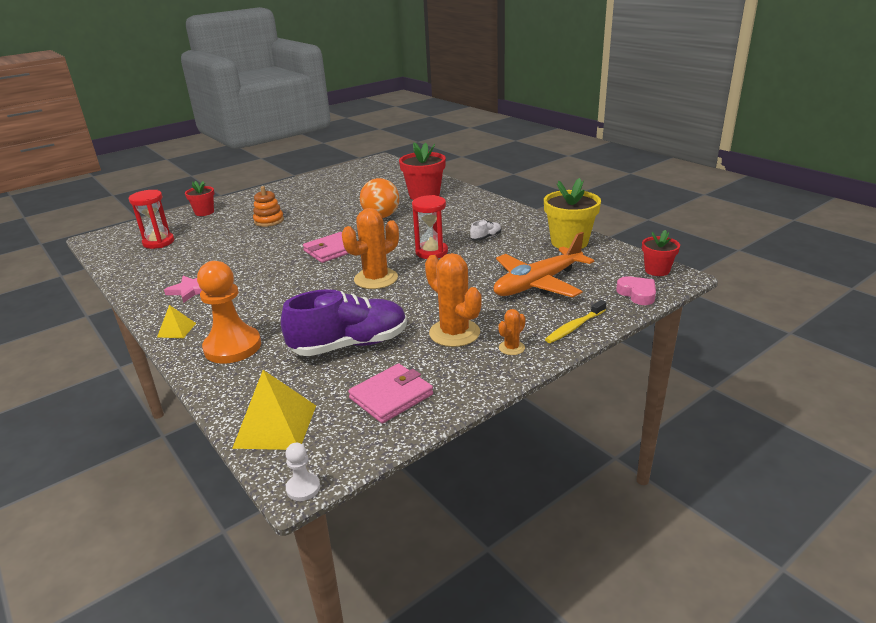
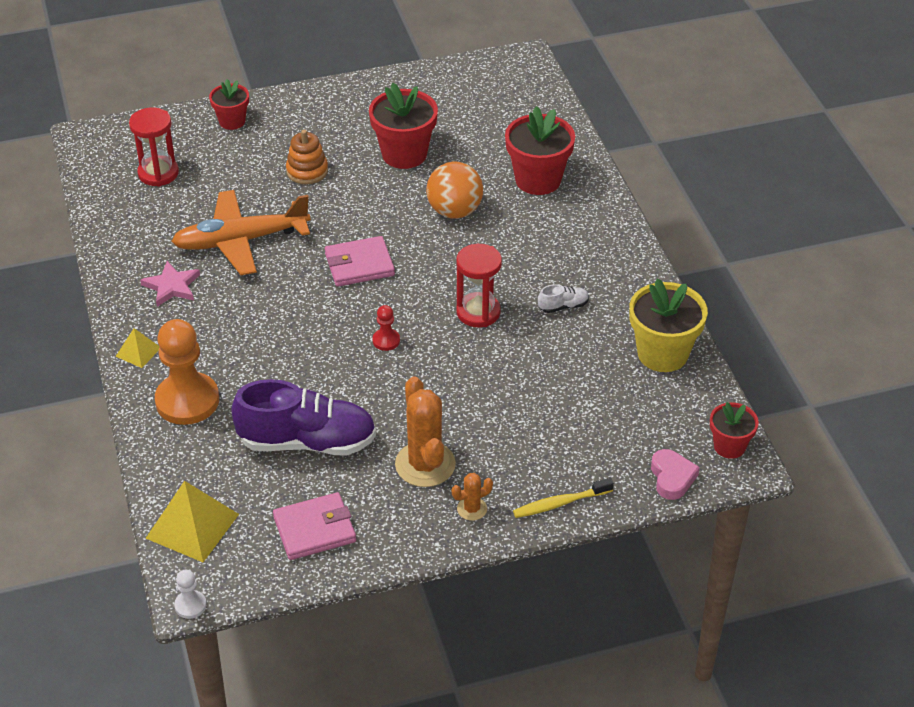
camera: 20 degrees right, 15 degrees up
orange cactus [342,208,399,289] -> red pawn [372,305,400,351]
orange plane [494,232,594,298] -> orange plane moved to [171,190,311,275]
none -> red flower pot [369,83,438,169]

